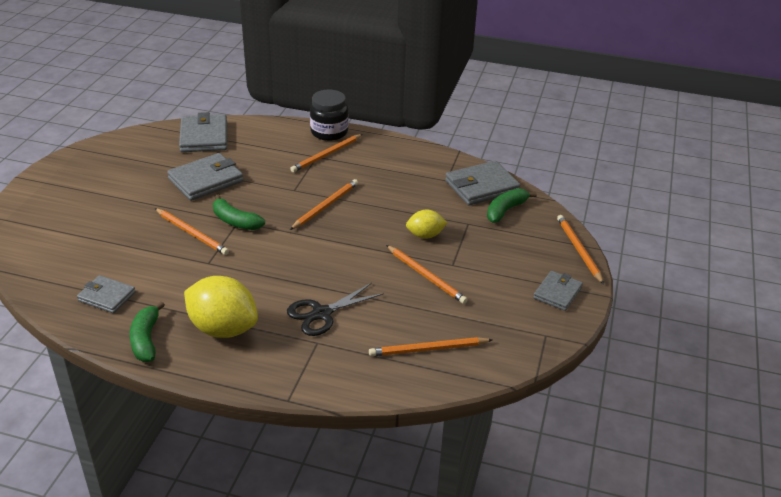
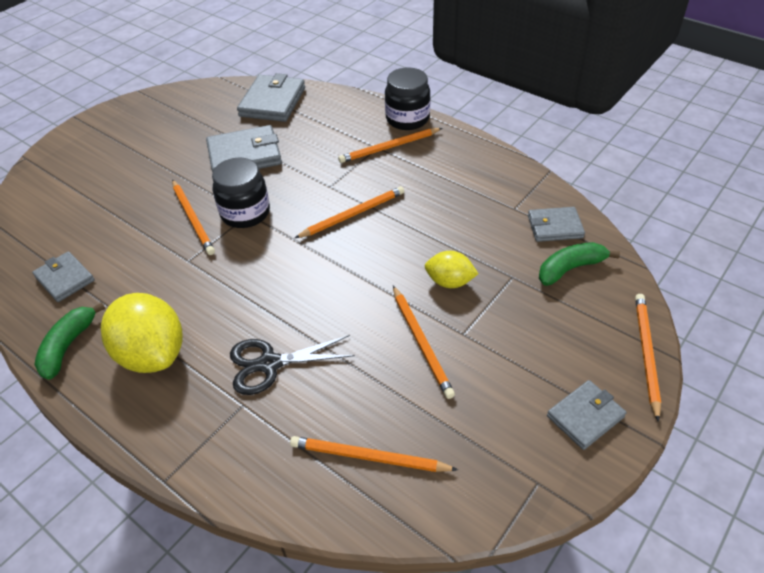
camera: 25 degrees right, 10 degrees up
green banana [213,195,265,230] -> black jar [212,157,270,228]
grey wallet [445,161,520,205] -> grey wallet [528,207,585,242], size x0.63

